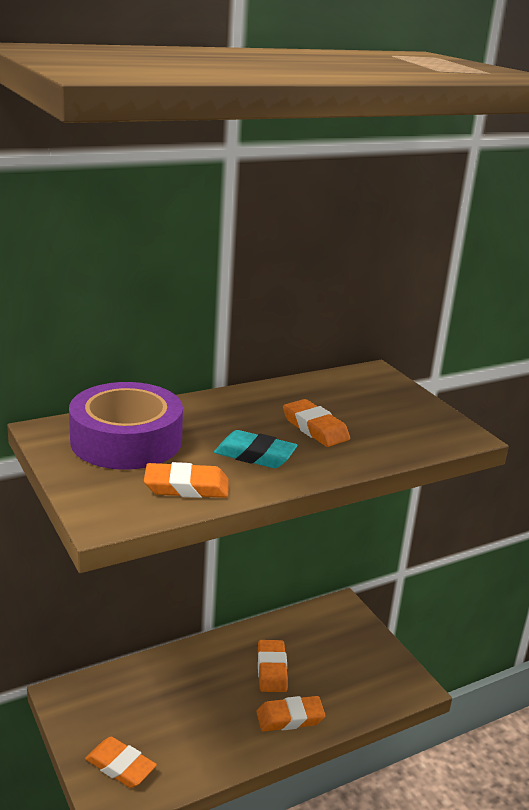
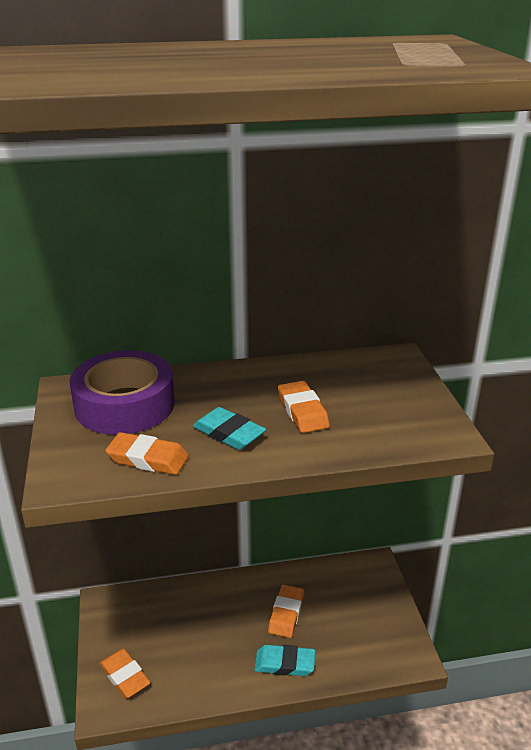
camera: 20 degrees right, 5 degrees up
orange eraser [256,696,326,732] -> turquoise eraser [254,645,315,676]

